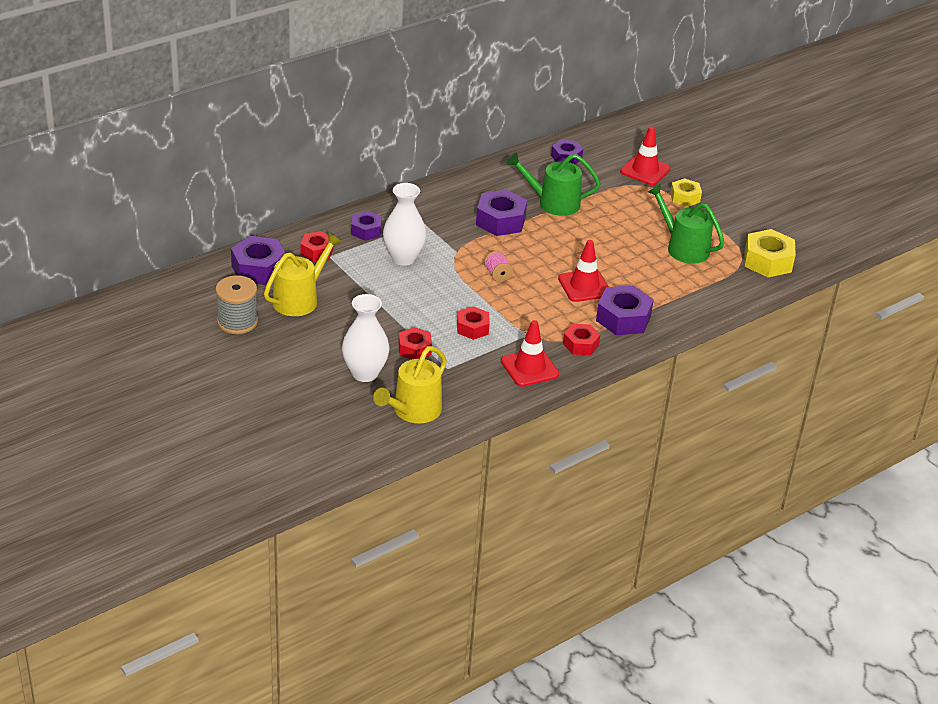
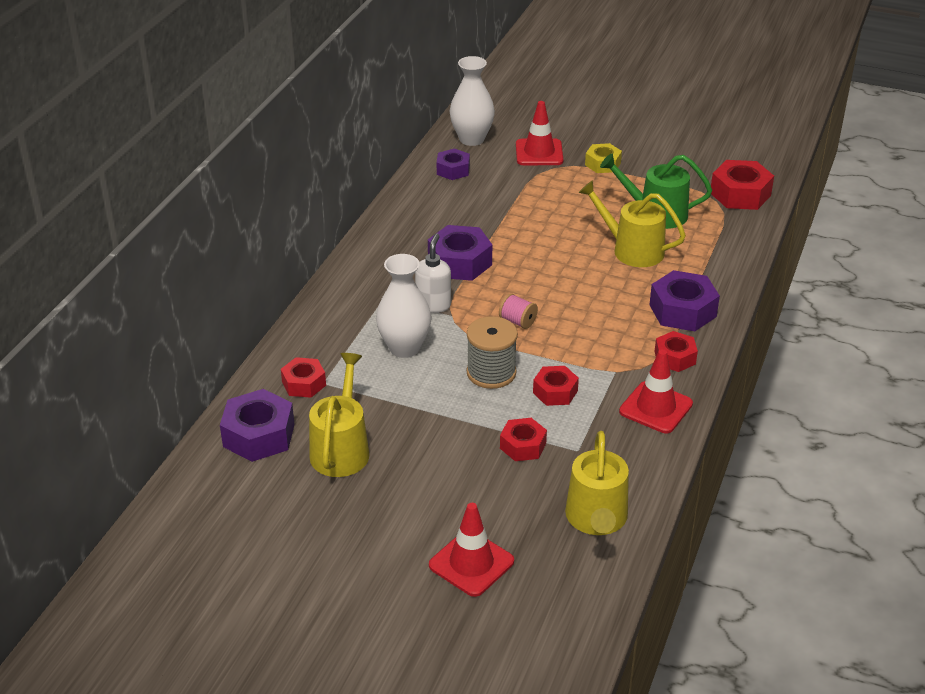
camera: 30 degrees left, 0 degrees up
grey spool [215,275,258,334] -> grey spool moved to [467,316,518,389]
white vase [342,294,390,382] -> white vase moved to [450,56,495,146]
purple nut [351,211,382,241] -> none
green watering can [507,153,600,216] -> none
red traffic cone [558,240,609,302] -> red traffic cone moved to [429,503,514,597]
yellow nut [744,229,796,277] -> red nut [711,160,774,210]
none -> white soap dispenser [415,234,451,313]
none -> yellow watering can [578,180,686,267]

